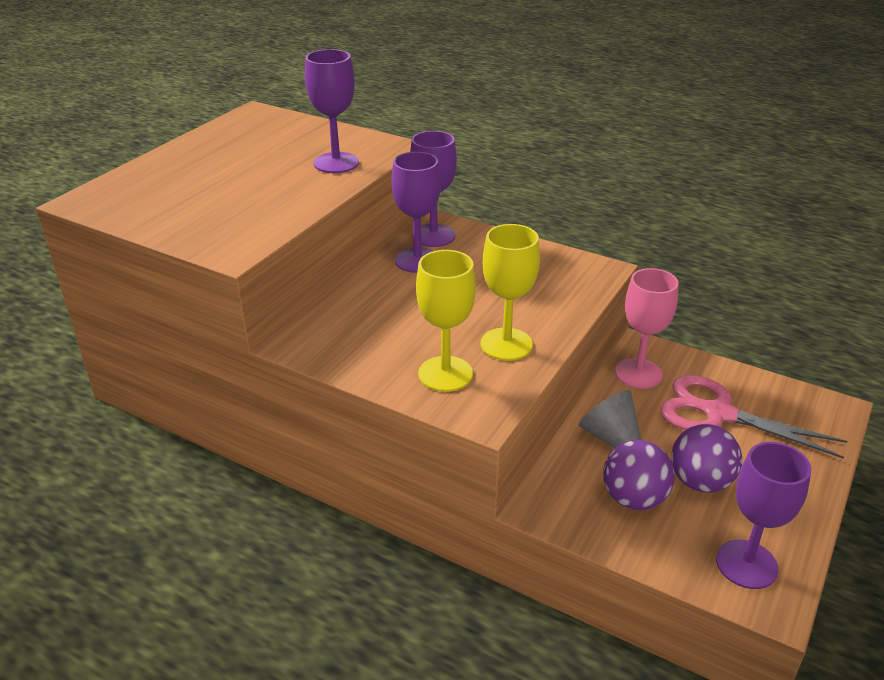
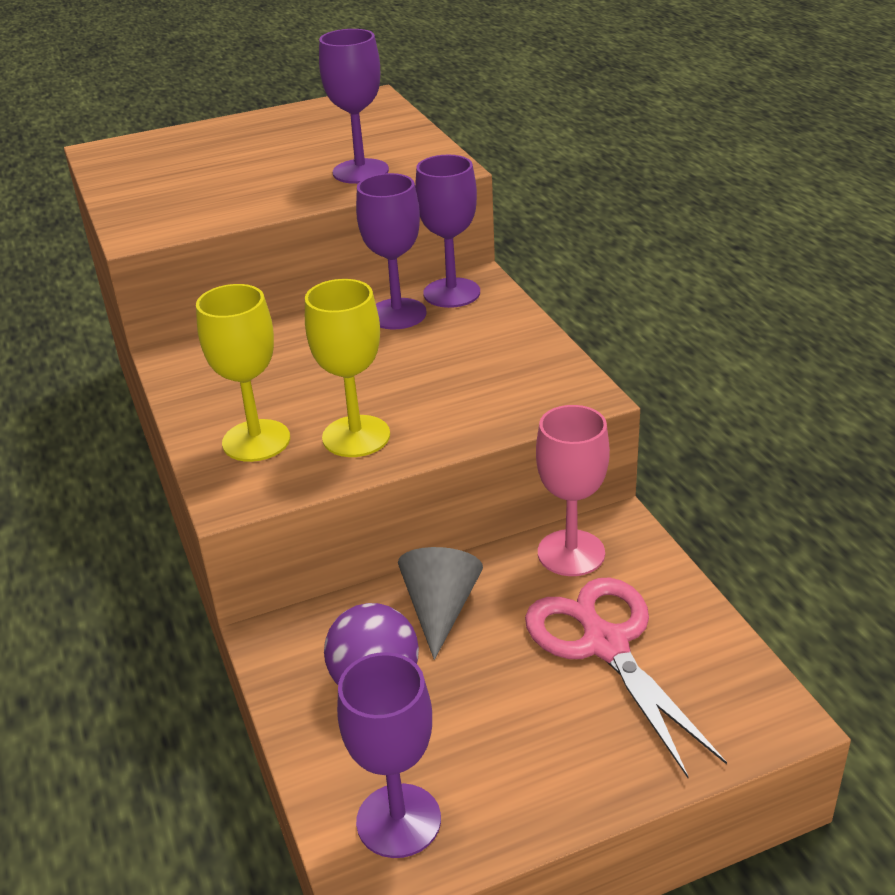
camera: 40 degrees right, 0 degrees up
purple ball [671,424,742,492] -> none

